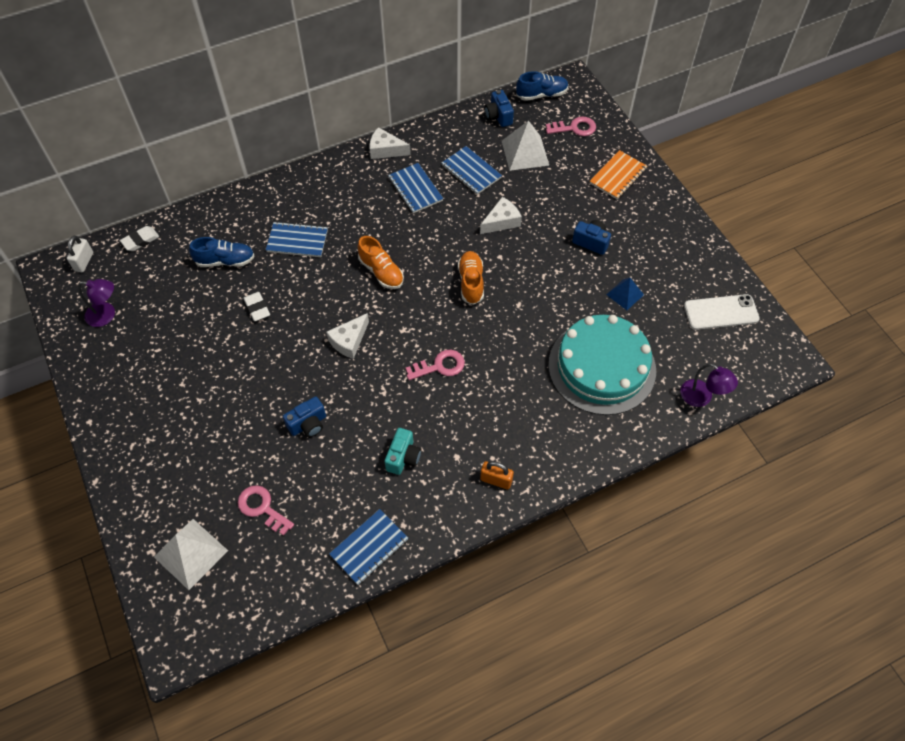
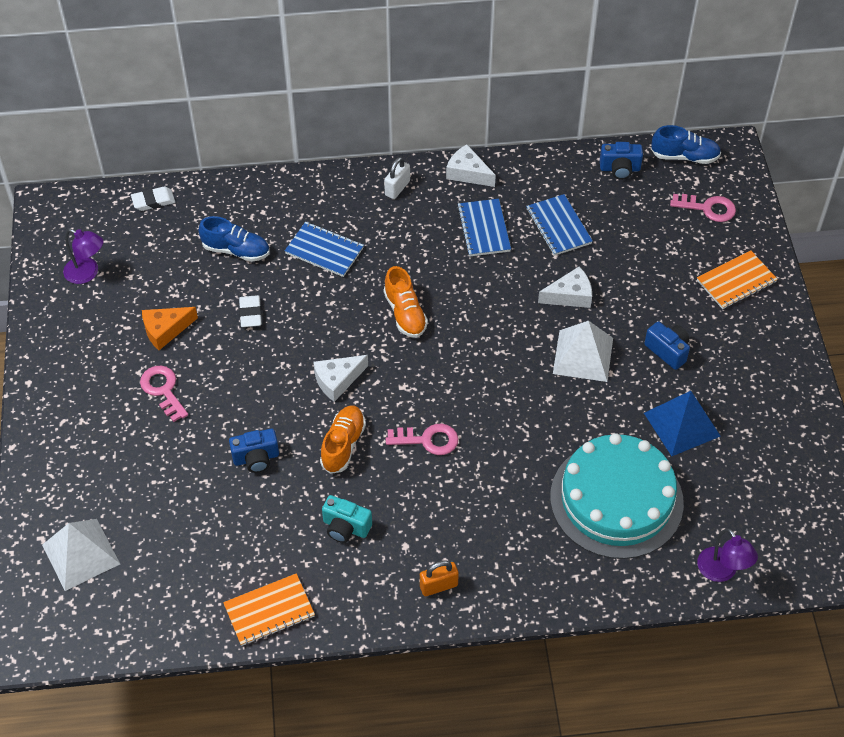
camera: 20 degrees right, 5 degrees down
white padlock [67,236,93,272] -> white padlock moved to [384,157,410,199]
pink key [238,485,294,536] -> pink key moved to [140,366,188,422]
blue notebook [329,509,408,585] -> orange notebook [223,573,315,646]
turquoise camera [384,428,421,475] -> turquoise camera turned 75 degrees clockwise [322,495,372,543]
orange shoe [458,251,484,305] -> orange shoe moved to [320,406,366,474]
orange padlock [480,461,514,490] -> orange padlock turned 60 degrees counterclockwise [420,560,459,596]
blue camera [485,90,514,127] -> blue camera turned 90 degrees counterclockwise [600,142,643,180]
white pyramid [502,120,549,171] -> white pyramid moved to [553,321,613,382]
blue pyramid [606,278,644,310] -> blue pyramid [644,391,721,456], size x1.66
white phone [684,294,760,330] -> none
none -> orange cheese [142,307,198,350]

